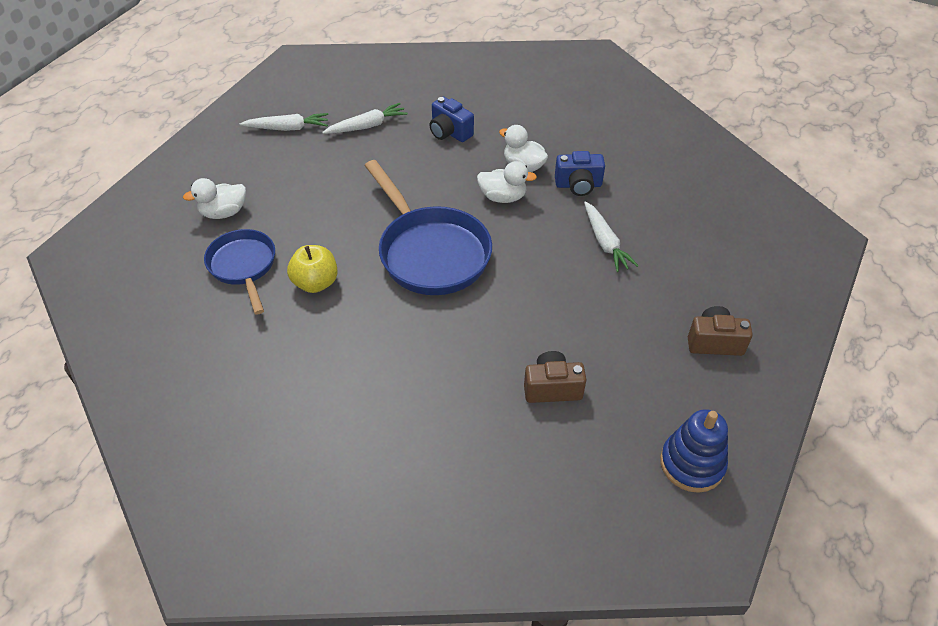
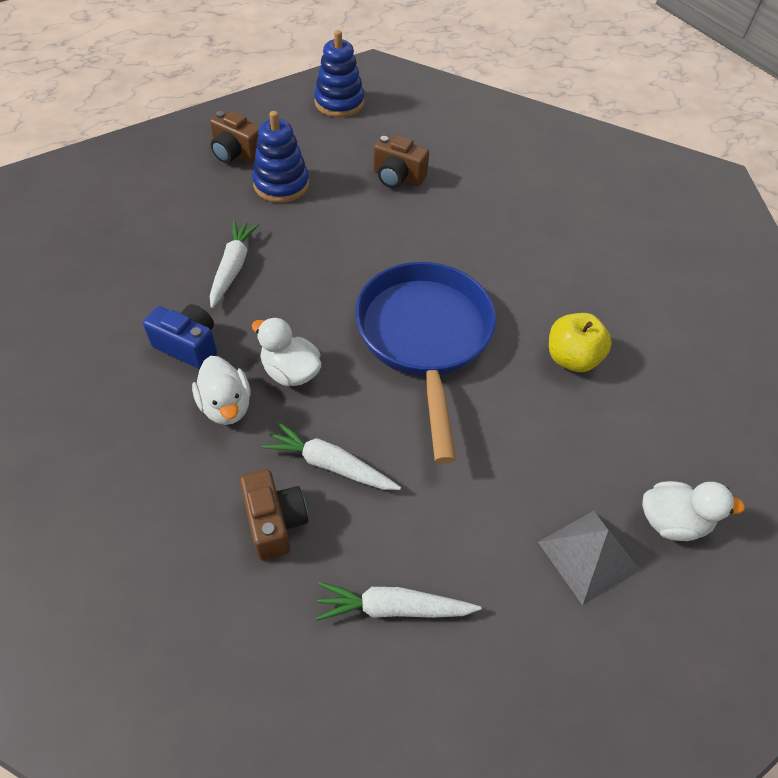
camera: 155 degrees left, 5 degrees up
blue pan [204,229,275,315] -> none
white carrot [240,113,328,131] -> white carrot moved to [262,422,401,490]
blue camera [429,97,474,142] -> brown camera [240,469,308,561]
none -> blue stacking toy [252,111,309,203]
none -> grey pyramid [538,511,640,605]

